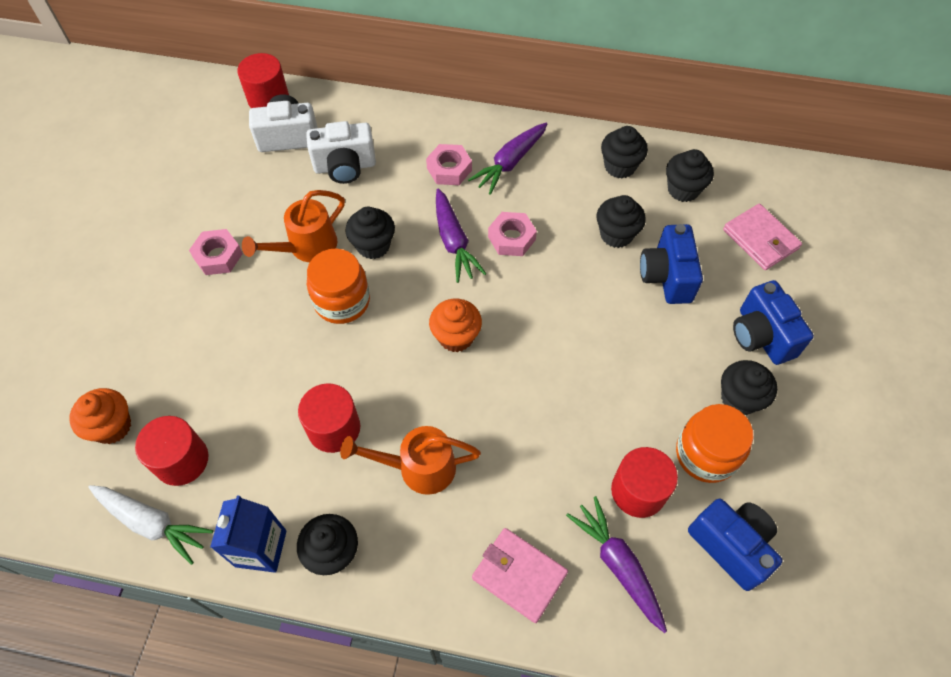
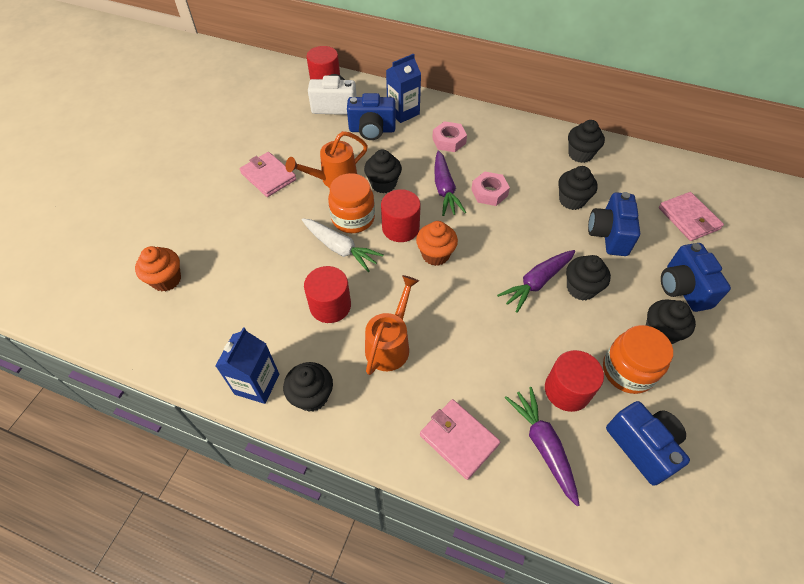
camera: 10 degrees right, 5 degrees down
white carrot [88,485,213,565] -> white carrot moved to [302,218,384,272]
red cylinder [135,416,209,486] -> red cylinder moved to [381,189,421,242]
pink nut [189,229,243,275] -> pink wallet [240,152,296,197]
white camera [306,121,376,184] -> blue camera [347,93,396,140]
orange watering can [340,426,481,495] -> orange watering can turned 105 degrees clockwise [365,275,419,375]
purple carrot [468,123,547,195] -> purple carrot moved to [497,250,575,313]
black cupcake [666,149,714,202] -> black cupcake moved to [566,255,611,301]
none -> blue carton [386,53,421,123]

